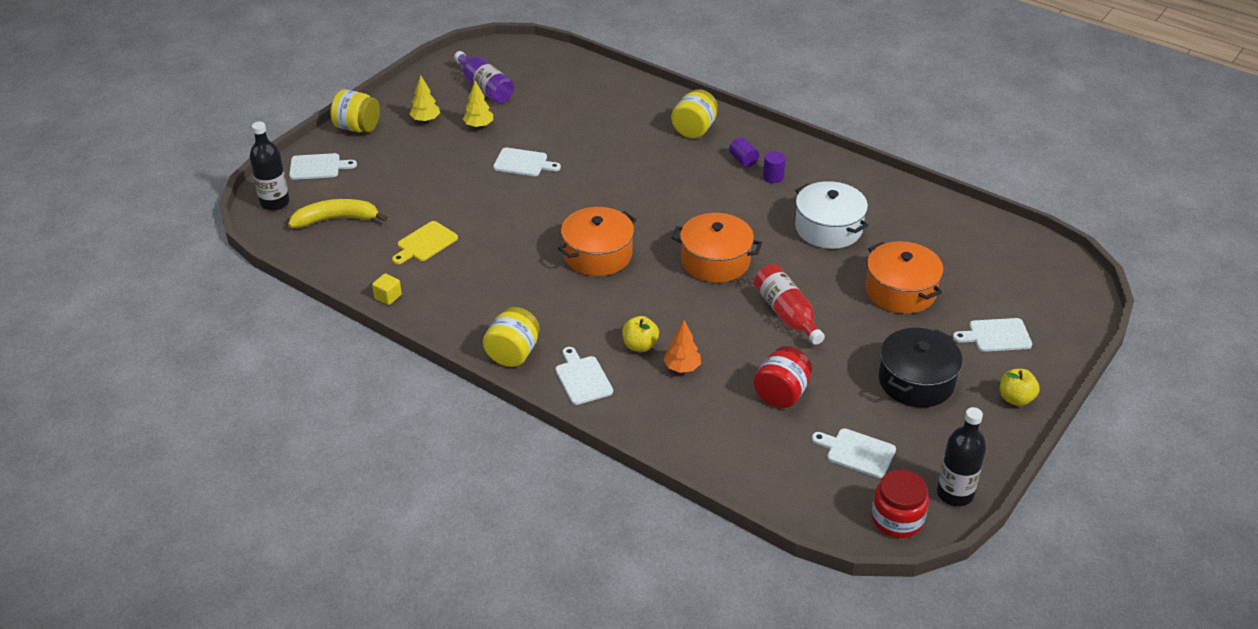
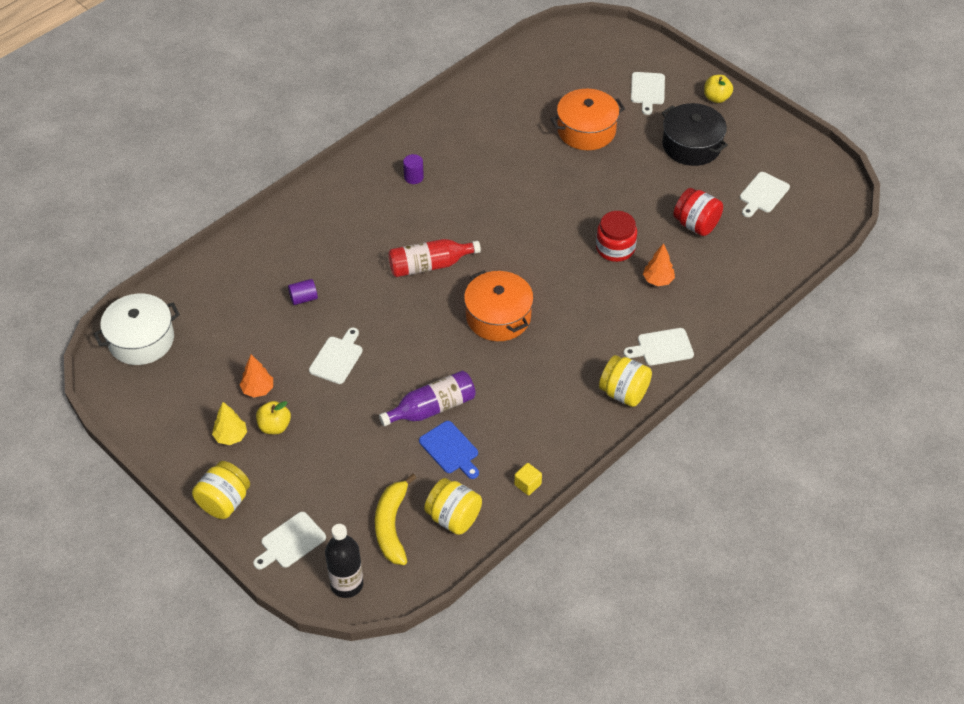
camera: 80 degrees left, 10 degrees up
white cutting board [289,153,357,180] -> white cutting board turned 135 degrees counterclockwise [253,512,326,570]
yellow cutting board [392,221,458,264] -> blue cutting board [419,421,479,479]
purple bottle [454,51,514,103] -> purple bottle moved to [379,371,476,426]
yellow tree [463,81,493,128] -> orange tree [240,354,273,398]
yellow apple [622,316,659,352] -> yellow apple moved to [256,401,291,434]
yellow jar [671,89,718,138] -> yellow jar moved to [424,478,482,535]
orange pot [672,213,762,283] -> none
purple cylinder [729,137,759,167] -> purple cylinder moved to [288,279,318,305]
red bottle [754,264,825,345] -> red bottle moved to [388,239,481,277]
white pot [795,181,868,249] -> white pot moved to [93,294,180,365]
red jar [871,470,929,538] -> red jar moved to [596,211,637,262]
black bottle [937,407,986,506] -> none

